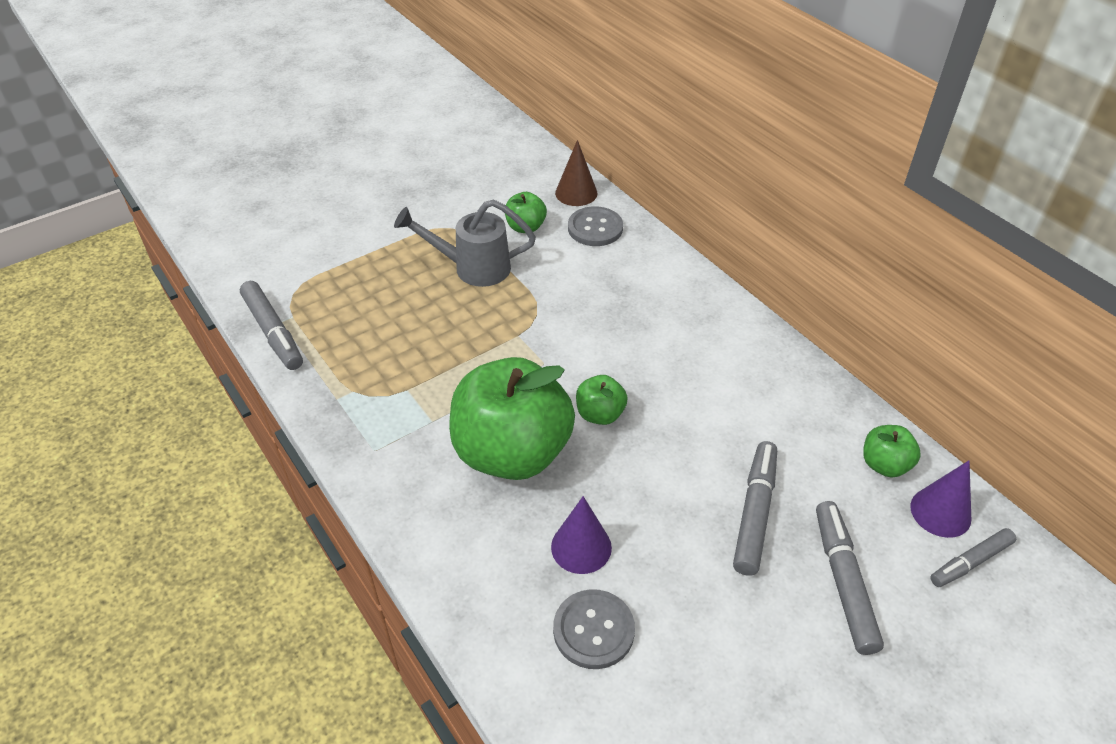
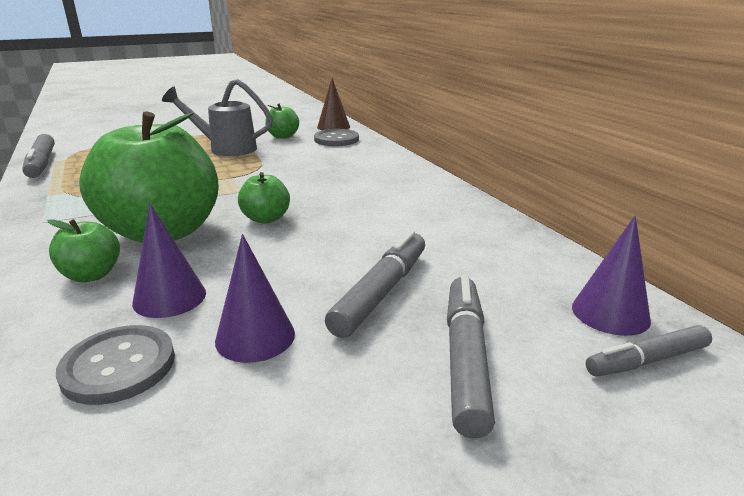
camera: 10 degrees right, 20 degrees down
green apple [863,425,921,478] -> green apple moved to [47,219,120,282]
none -> purple cone [215,234,295,363]

